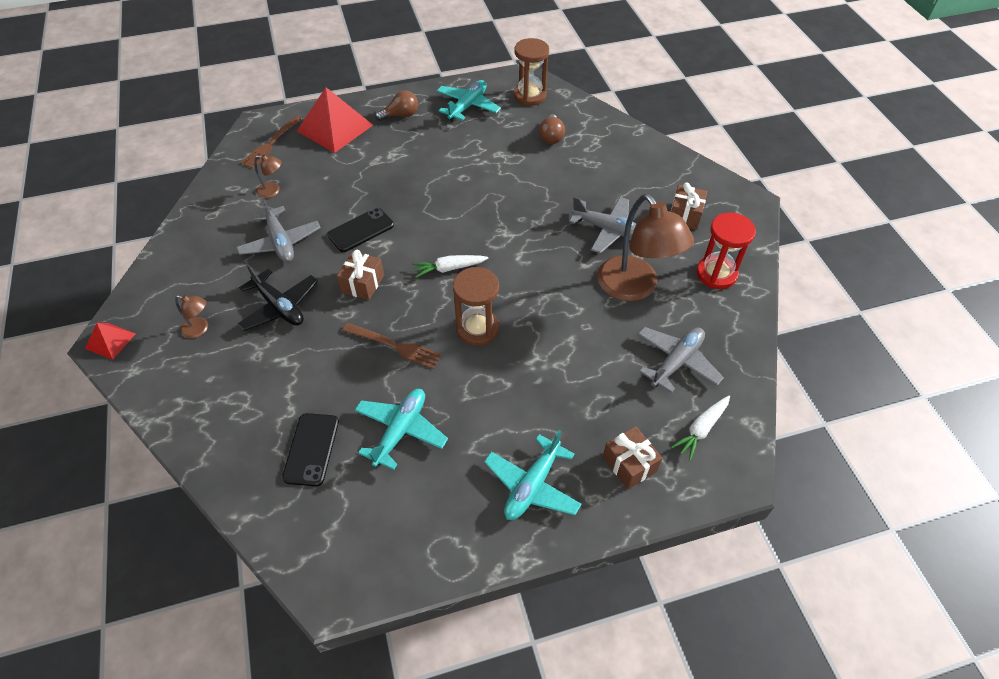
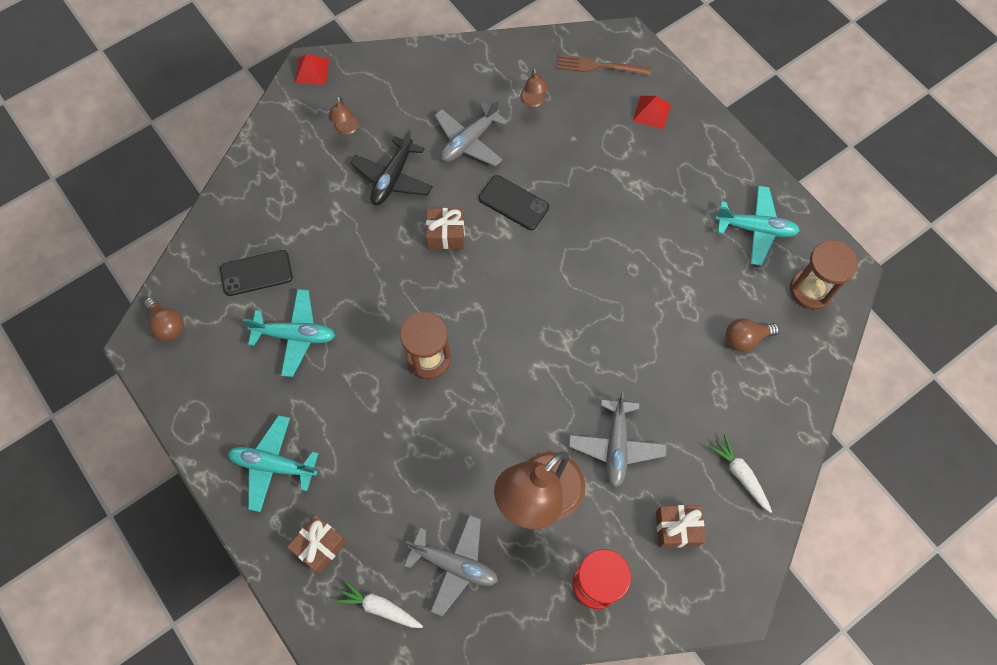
camera: 70 degrees right, 15 degrees up
red pyramid [297,87,373,153] -> red pyramid [633,96,671,129], size x0.50
brown fork [343,323,442,369] -> none
brown light bulb [375,90,418,121] -> brown light bulb moved to [144,297,184,341]
white carrot [412,255,488,278] -> white carrot moved to [708,434,772,513]

